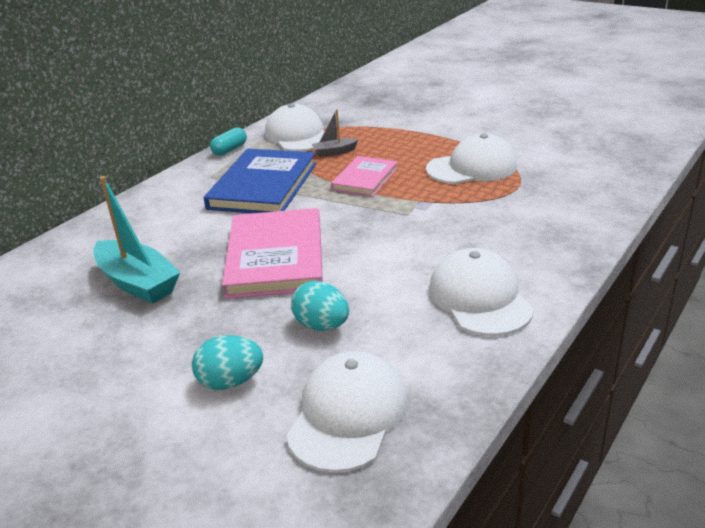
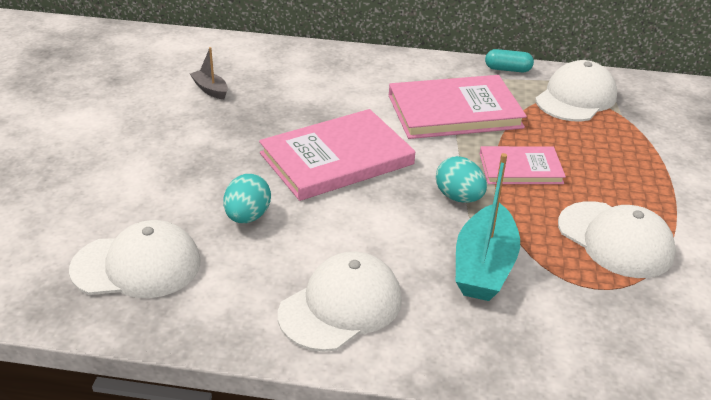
camera: 60 degrees right, 5 degrees up
turquoise boat [93,176,180,304] -> turquoise boat moved to [456,153,520,301]
turquoise egg [192,335,263,390] -> turquoise egg moved to [436,156,487,203]
blue book [204,149,316,213] -> pink book [389,75,527,139]
grey boat [312,109,359,157] -> grey boat moved to [190,47,228,99]

